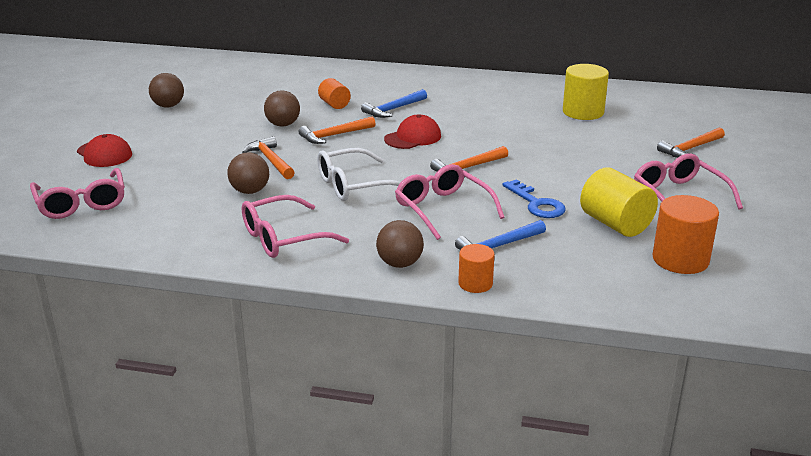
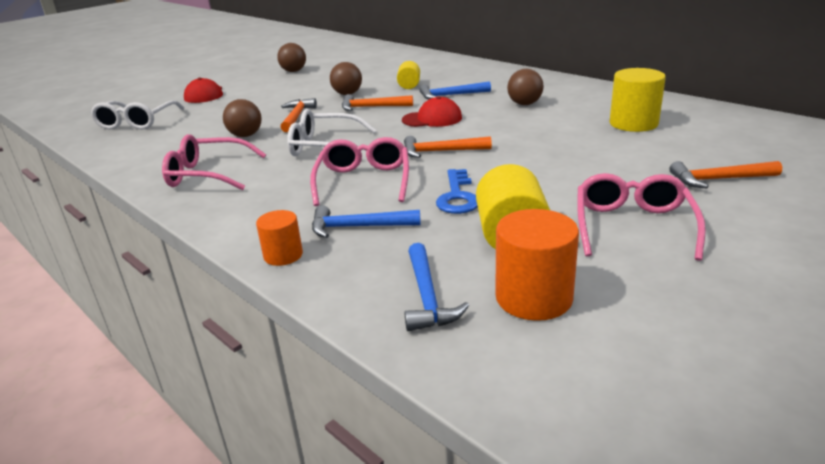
camera: 35 degrees right, 0 degrees up
pink glasses [30,168,125,219] -> white glasses [90,100,184,130]
orange cylinder [318,78,351,109] -> yellow cylinder [397,61,420,89]
brown ball [376,220,424,268] -> brown ball moved to [507,69,544,105]
none -> blue hammer [405,243,470,331]

